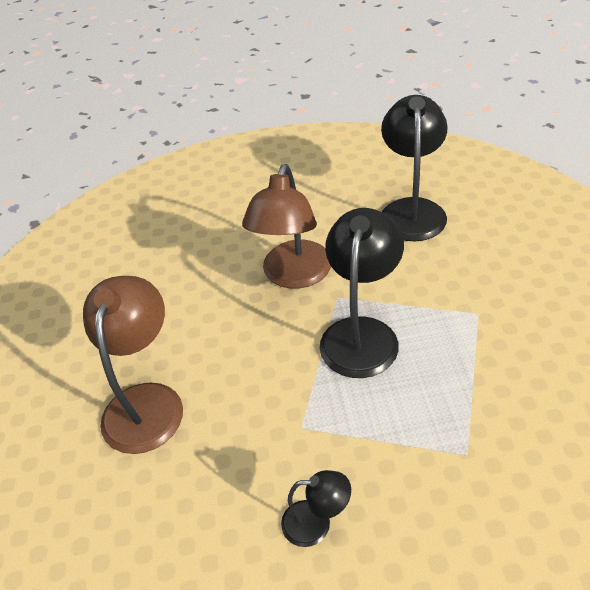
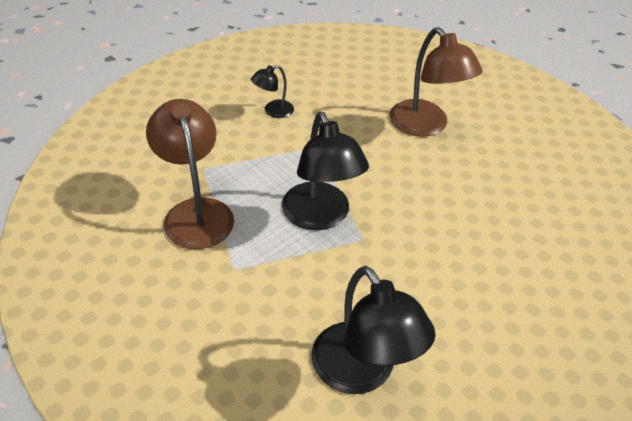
camera: 140 degrees right, 0 degrees up
brown lamp [242,164,331,289] -> brown lamp moved to [146,99,234,249]

